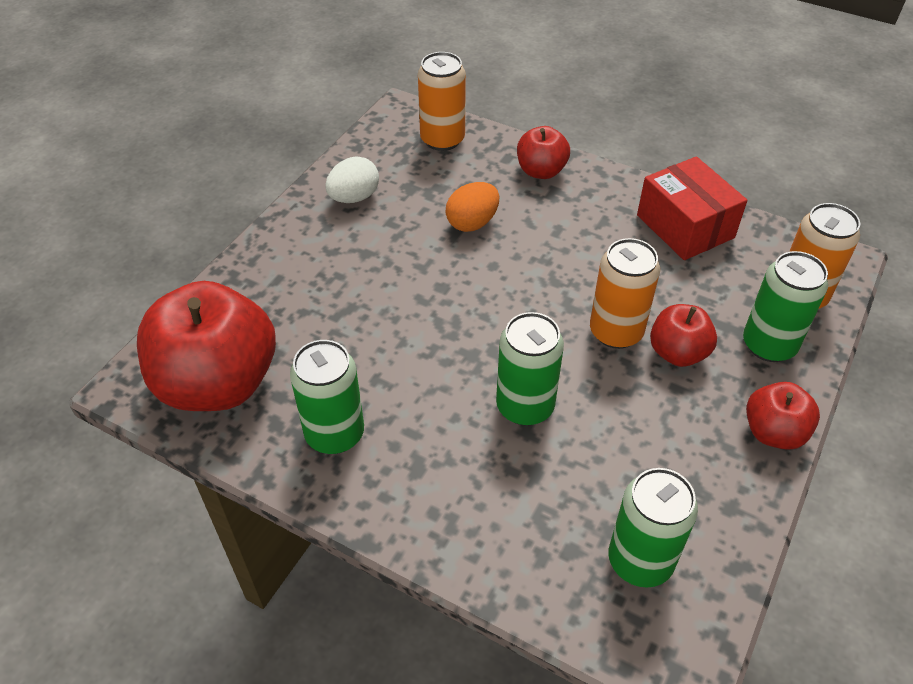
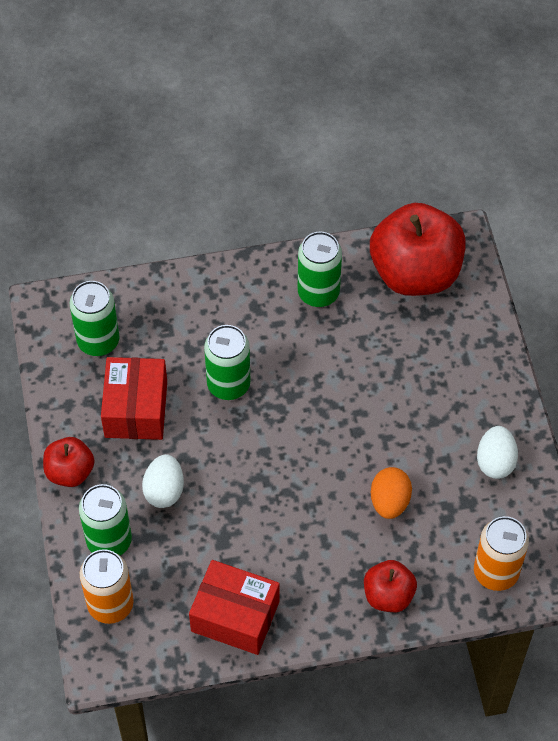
camera: 140 degrees right, 10 degrees up
orange can [590,238,660,349] -> none
red apple [650,304,717,367] -> white egg [142,454,184,508]
none -> red box [101,357,167,440]

